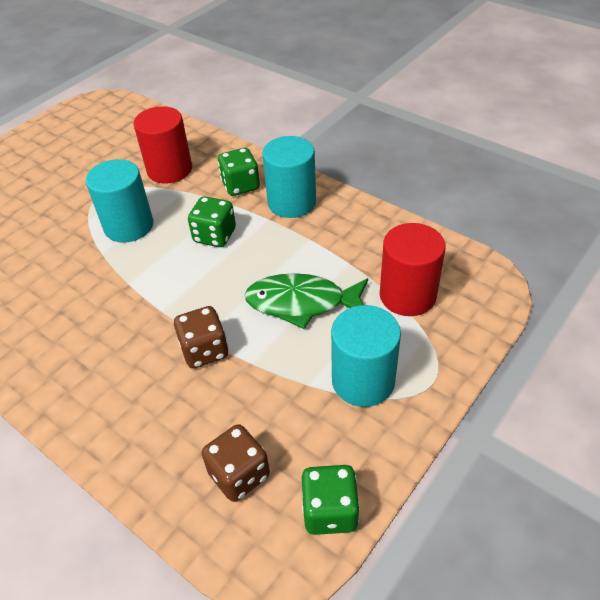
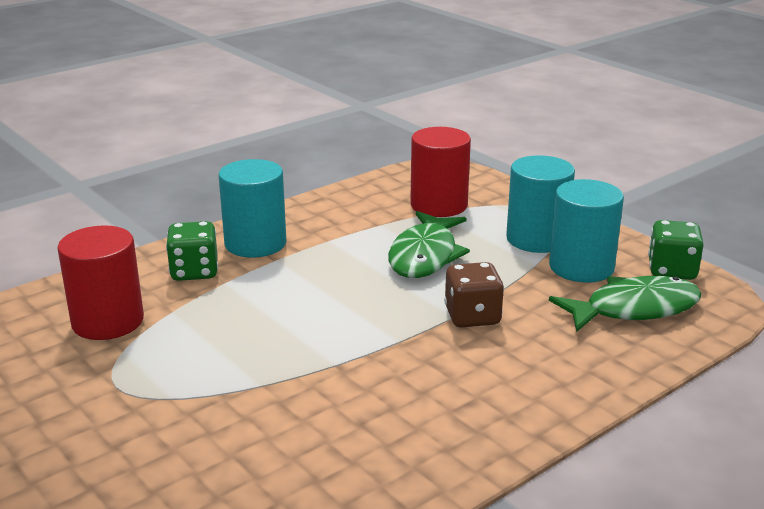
camera: 80 degrees left, 20 degrees down
turquoise cylinder [86,159,153,243] -> turquoise cylinder moved to [549,179,624,283]
green dice [188,196,236,247] -> none
brown dice [201,424,270,502] -> green fish [549,276,702,332]

